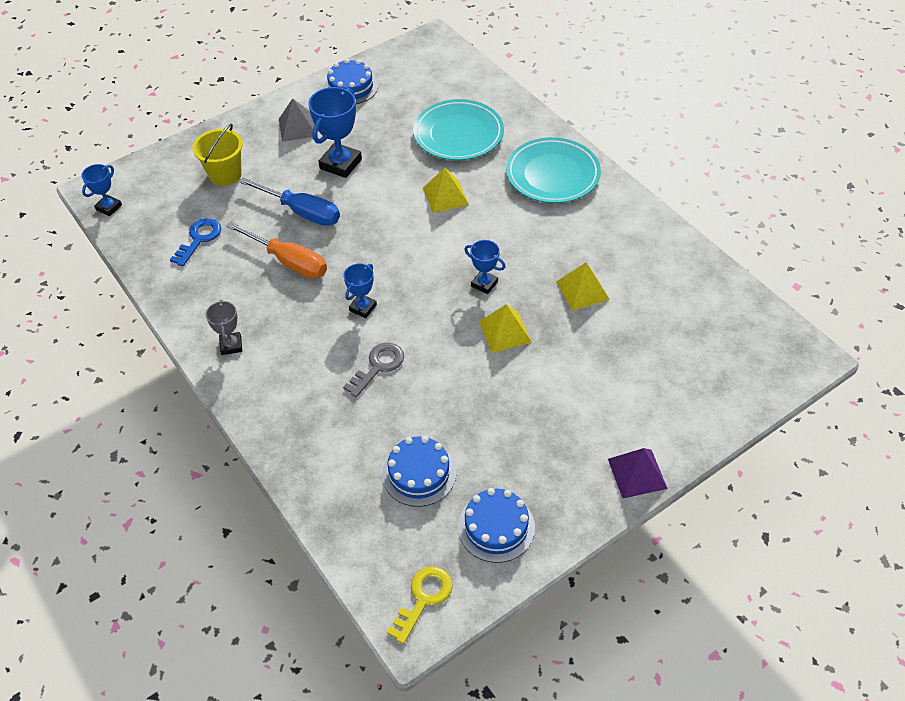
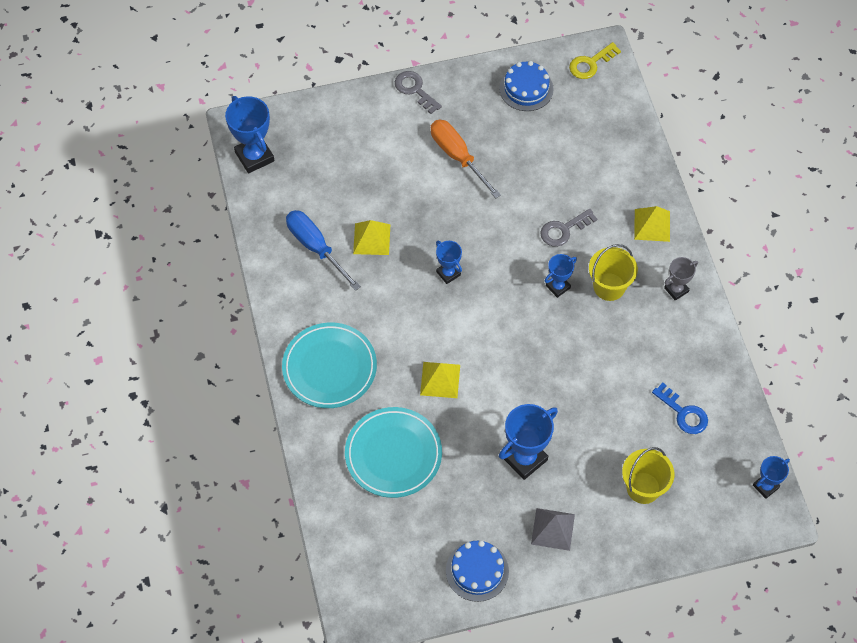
camera: 160 degrees left, 10 degrees up
blue key [170,218,221,266] -> blue key turned 90 degrees counterclockwise [652,383,708,434]
grey trophy [206,300,242,355] -> grey trophy turned 45 degrees clockwise [664,257,698,301]
orange screwdriver [226,222,327,279] -> orange screwdriver moved to [431,120,501,199]
blue screwdriver [239,177,340,226] -> blue screwdriver moved to [286,210,361,291]
blue cake [382,436,456,507] -> none
yellow pyramid [479,304,532,353] -> yellow pyramid moved to [634,206,670,242]
purple pyramid [608,448,668,498] -> grey key [395,71,442,114]
none -> blue trophy [225,96,274,173]
none -> yellow bucket [589,244,638,301]

